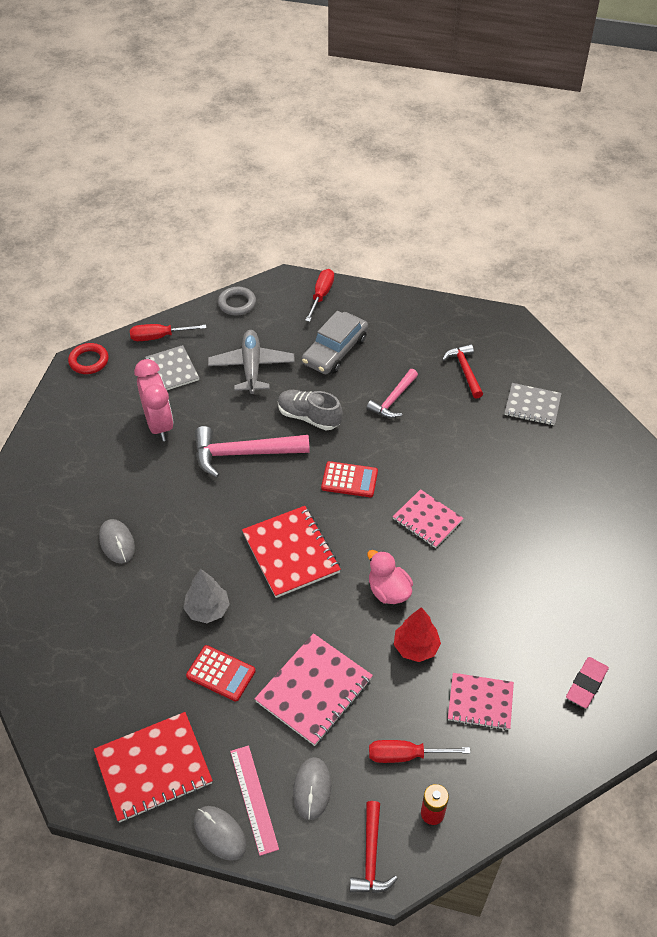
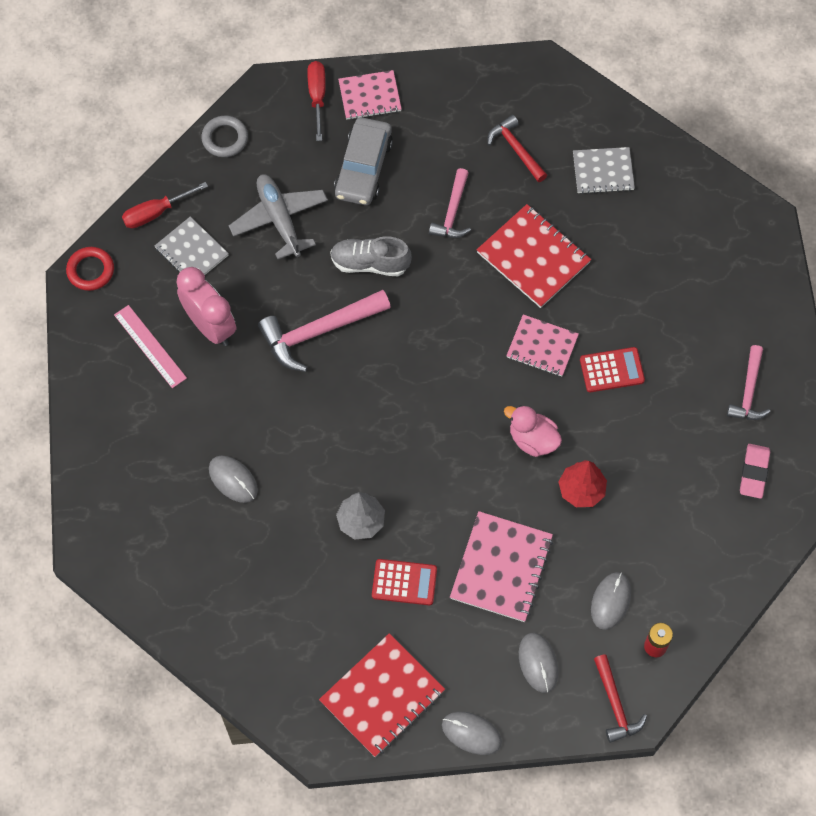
camera: 20 degrees left, 15 degrees up
pink ruler [230,745,279,856] -> pink ruler moved to [114,305,187,388]
red notebook [242,506,341,598] -> red notebook moved to [477,204,591,308]
red calculator [321,461,378,497] -> red calculator moved to [580,347,645,392]
red screwdriver [369,740,470,763] -> grey mouse [591,572,631,630]
pink notebook [448,673,514,730] -> pink notebook moved to [338,70,402,120]
none -> pink hammer [727,345,771,420]

